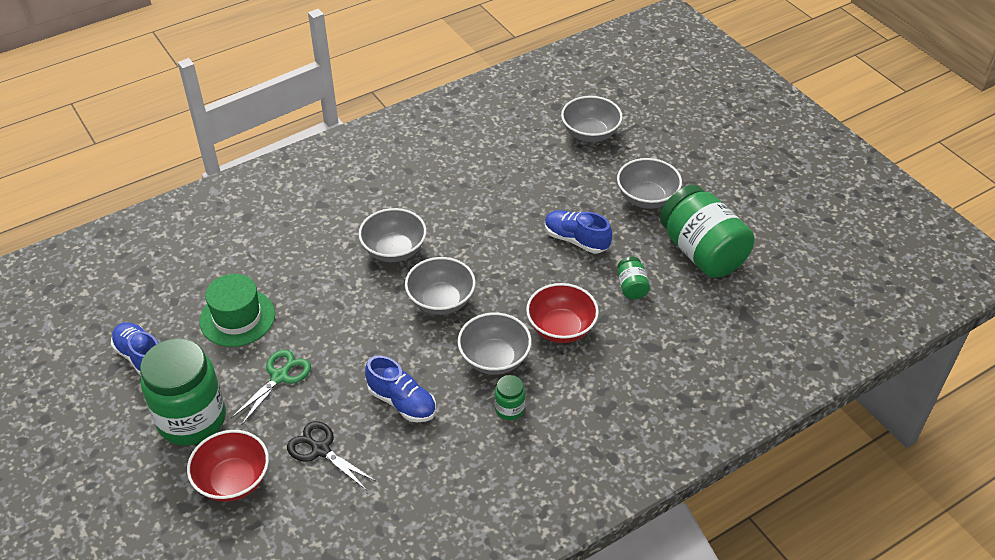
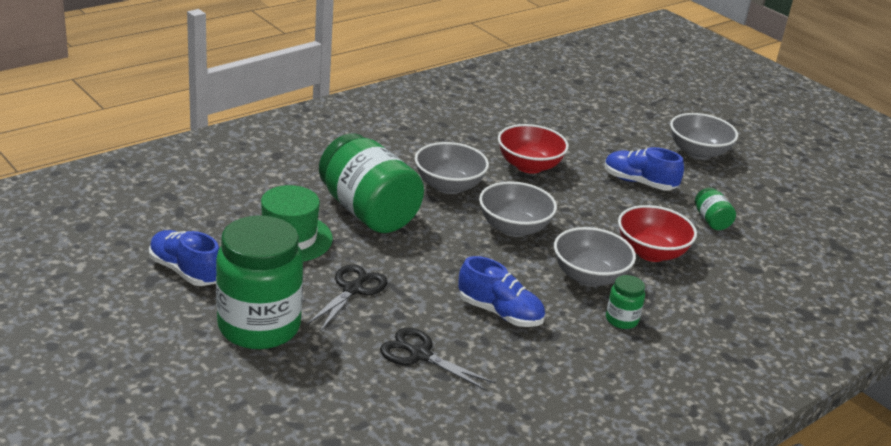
camera: 10 degrees left, 15 degrees down
red bowl [187,430,269,502] -> red bowl moved to [498,124,569,174]
green scissors [231,349,311,425] -> black scissors [306,264,388,332]
grey bowl [561,96,623,142] -> none
green jar [660,185,754,278] -> green jar moved to [319,134,424,233]

